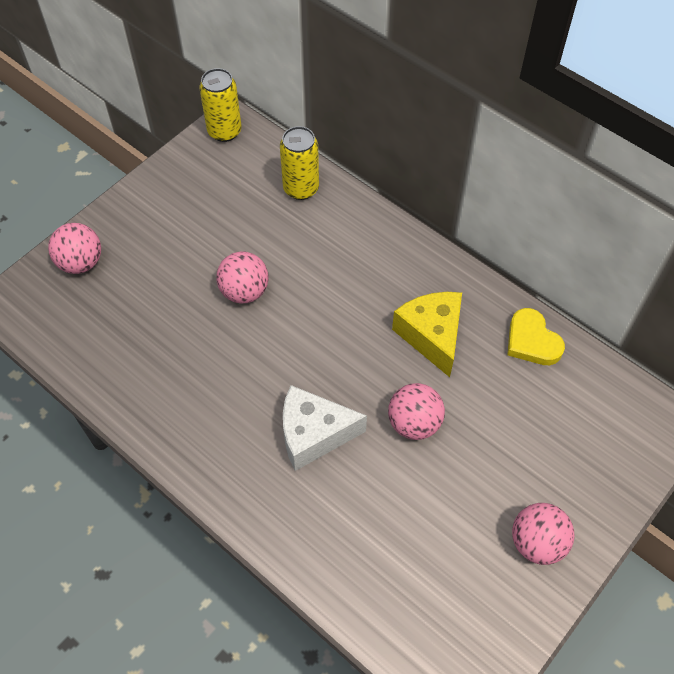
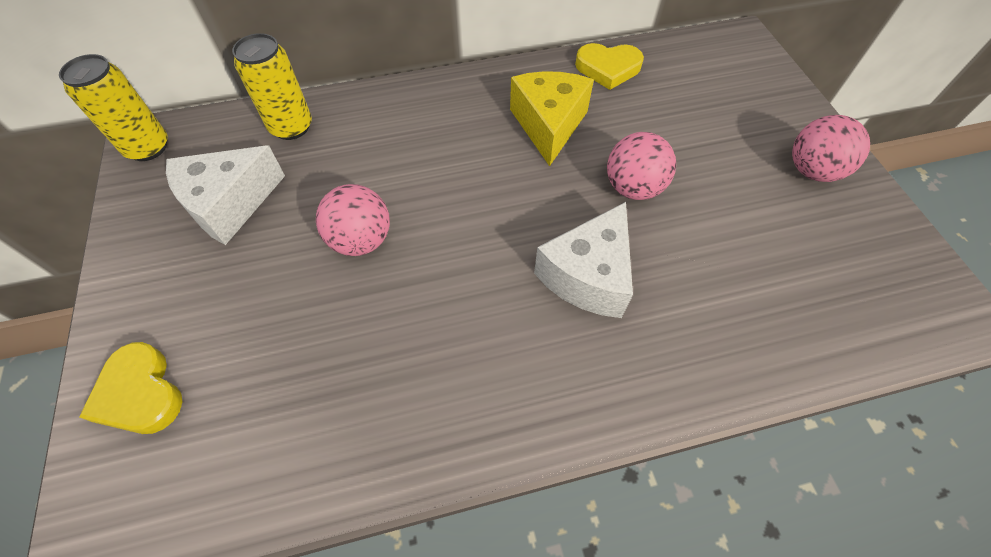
camera: 55 degrees left, 0 degrees up
pink ball [48,223,101,274] -> yellow heart [79,342,182,434]
yellow cheese [392,292,462,377] -> yellow cheese turned 75 degrees clockwise [510,71,594,166]
none -> white cheese [166,145,285,245]

